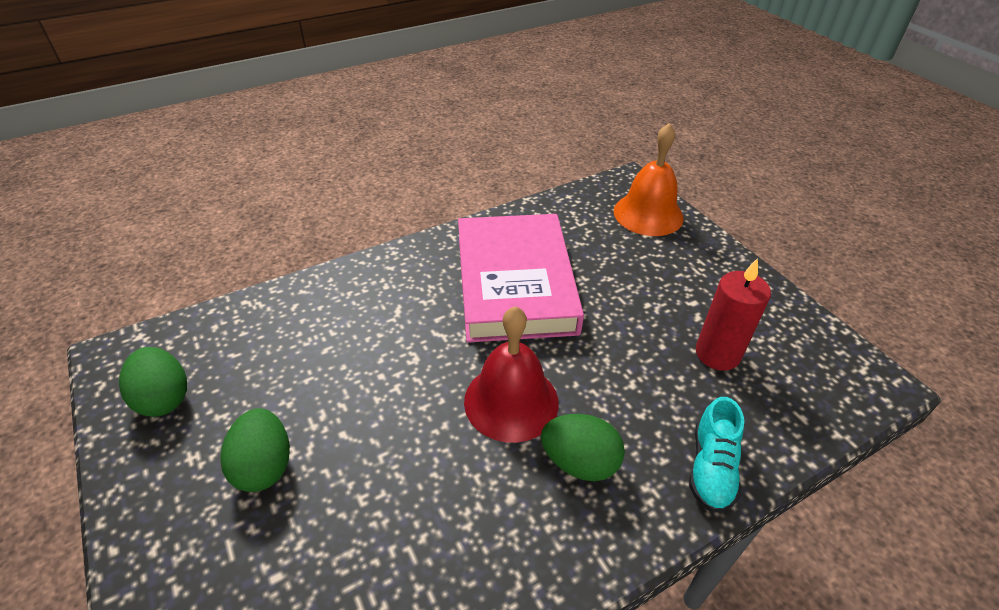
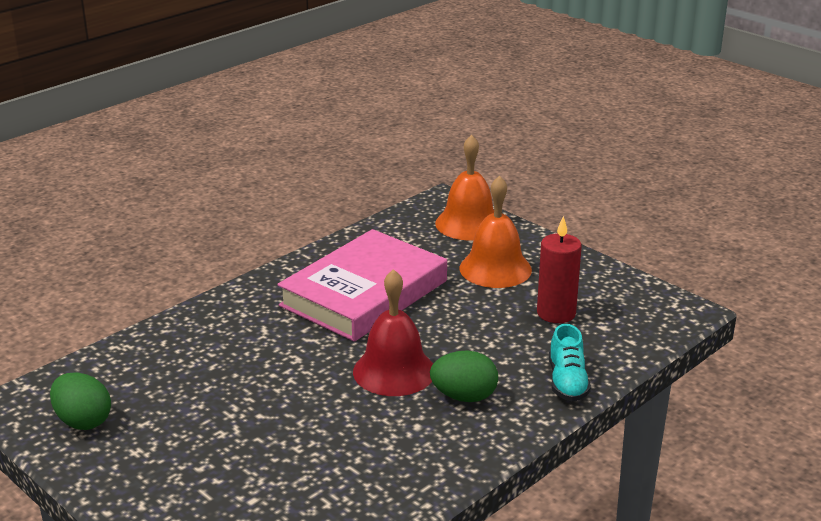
camera: 15 degrees left, 15 degrees down
green egg [220,408,290,492] -> none
pink book [458,214,584,343] -> pink book turned 60 degrees clockwise [277,229,447,342]
none -> orange bell [460,175,532,288]

